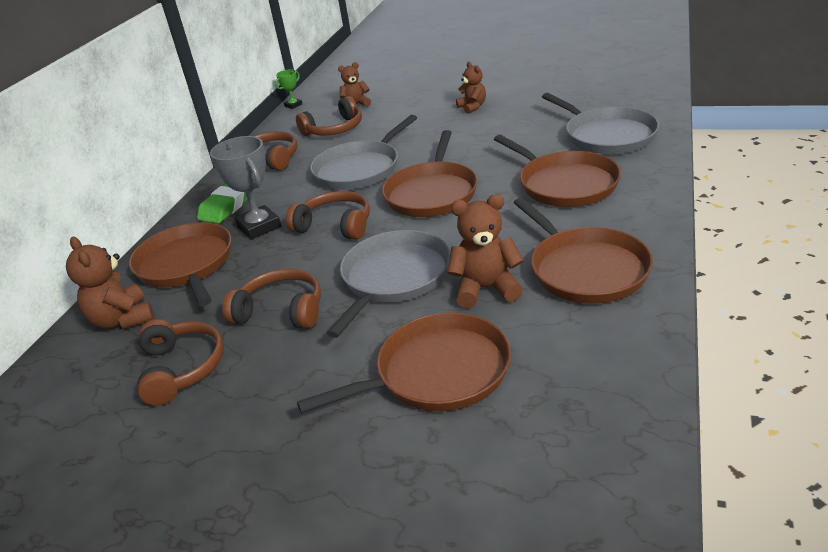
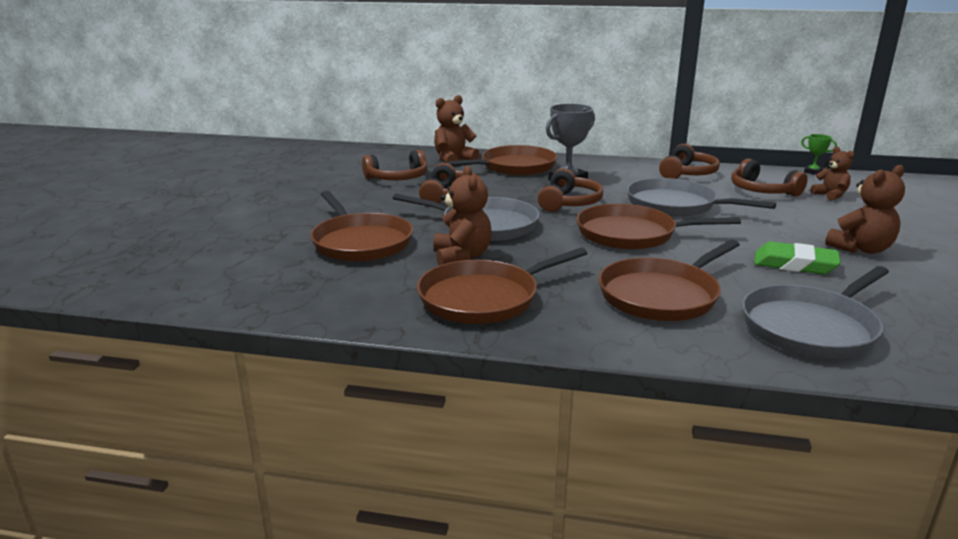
camera: 80 degrees right, 10 degrees down
green eraser [197,184,254,223] -> green eraser moved to [754,241,841,275]
brown teddy bear [456,62,486,114] -> brown teddy bear [825,165,905,254], size x1.52

